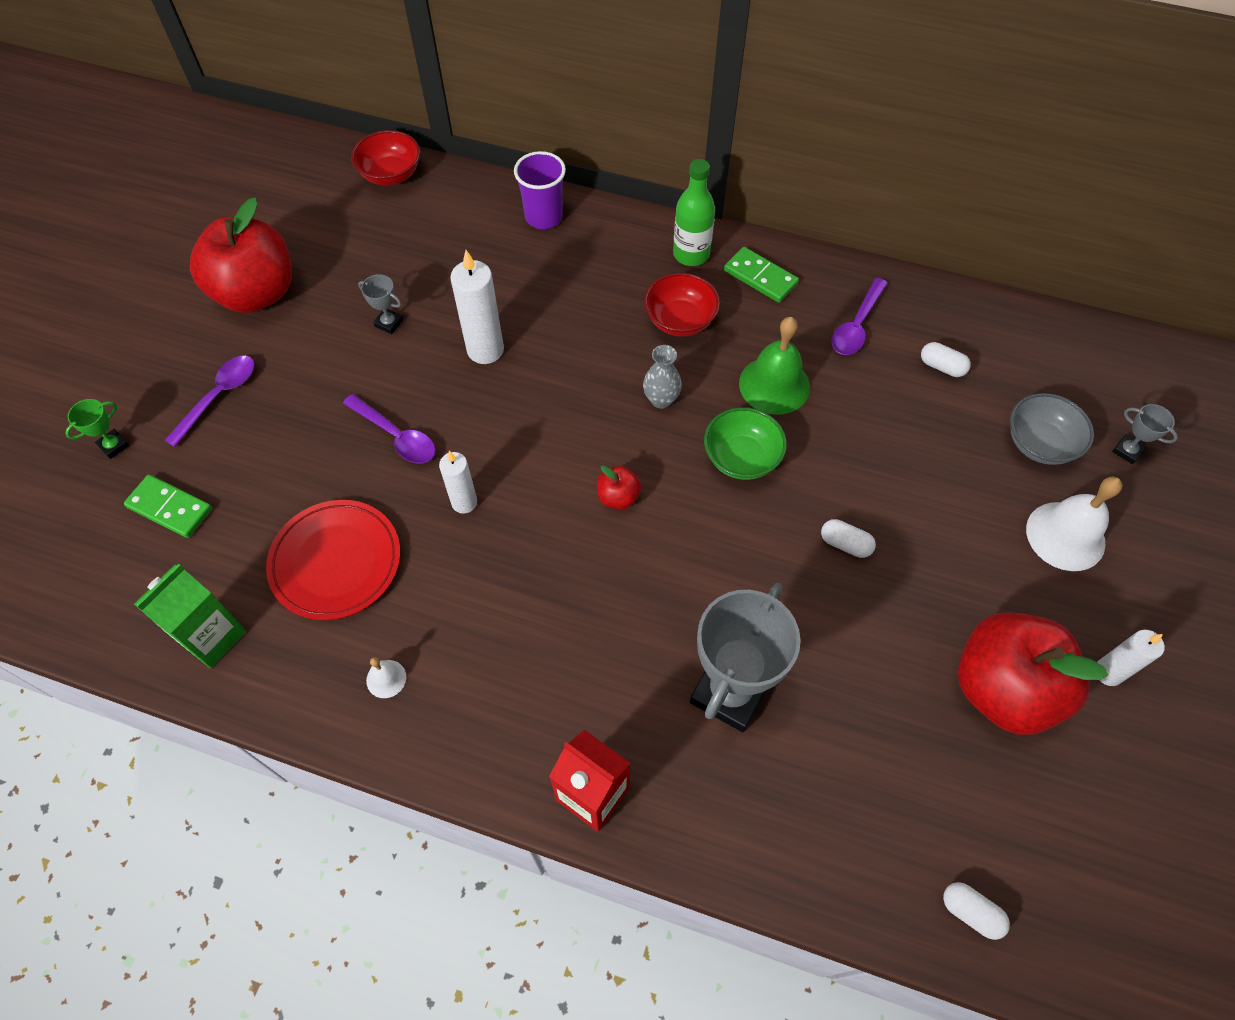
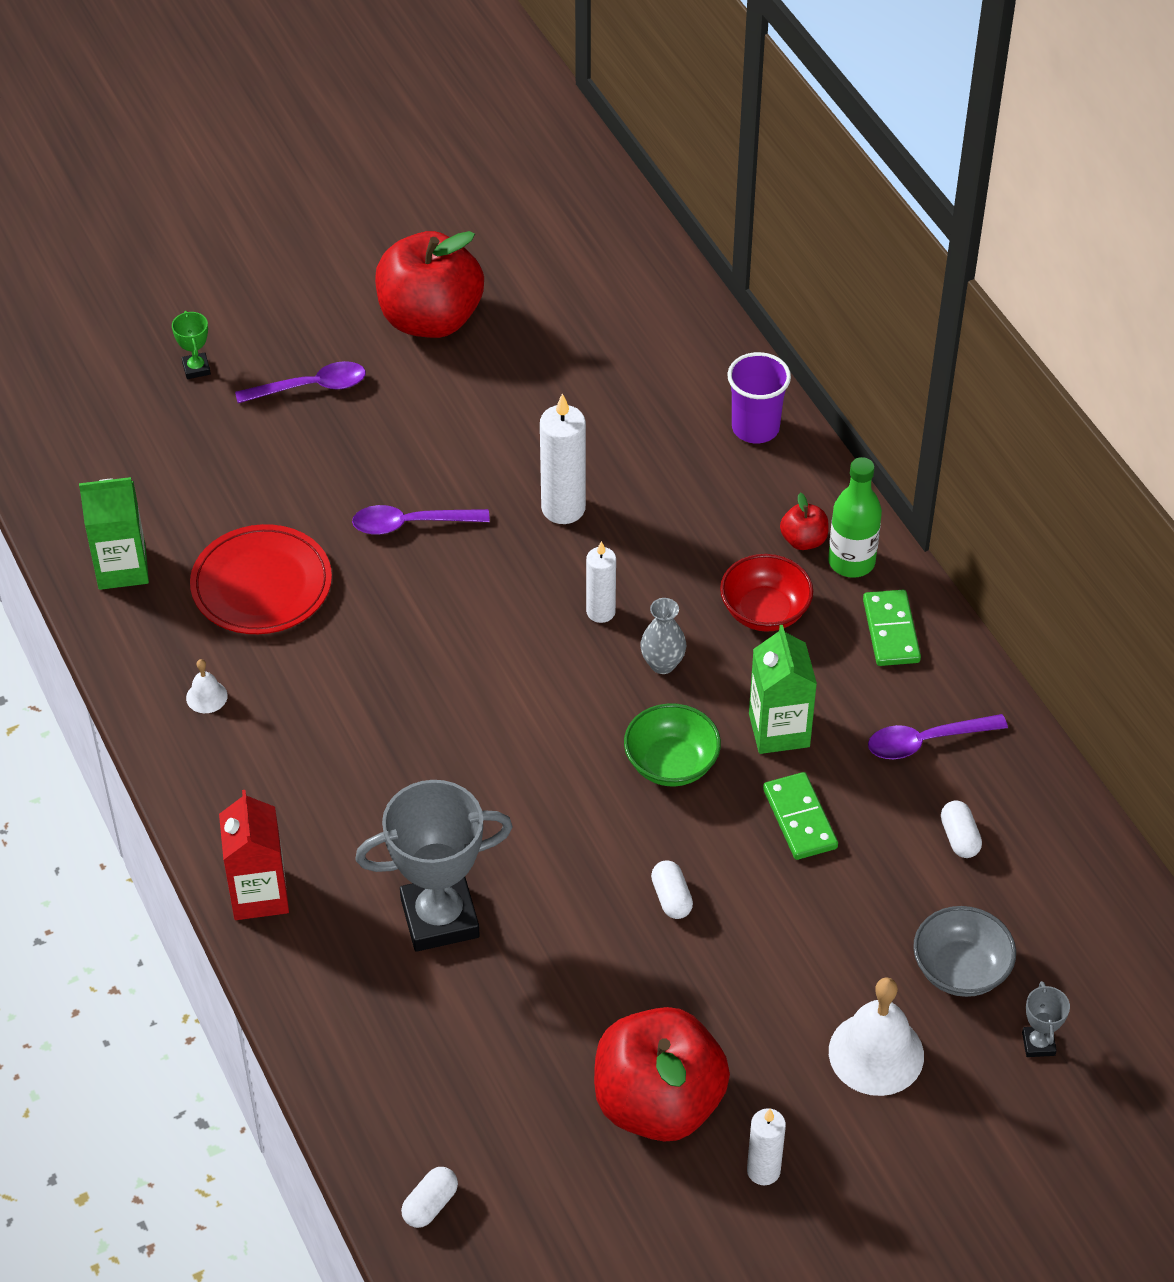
camera: 45 degrees right, 10 degrees down
green trophy [65,399,130,459] -> green trophy turned 75 degrees clockwise [172,311,211,379]
green domino [124,475,212,538] -> green domino moved to [763,772,838,860]
purple spoon [343,394,436,464] -> purple spoon turned 90 degrees clockwise [352,505,490,535]
red bowl [351,130,420,185] -> none
grey trophy [358,274,403,334] -> none
white candle [439,451,477,514] -> white candle moved to [586,541,616,623]
red apple [597,465,641,510] -> red apple moved to [780,493,829,550]
green bell [739,317,810,415] -> green carton [749,625,817,754]
white capsule [943,882,1010,940] -> white capsule turned 45 degrees clockwise [401,1167,458,1228]

